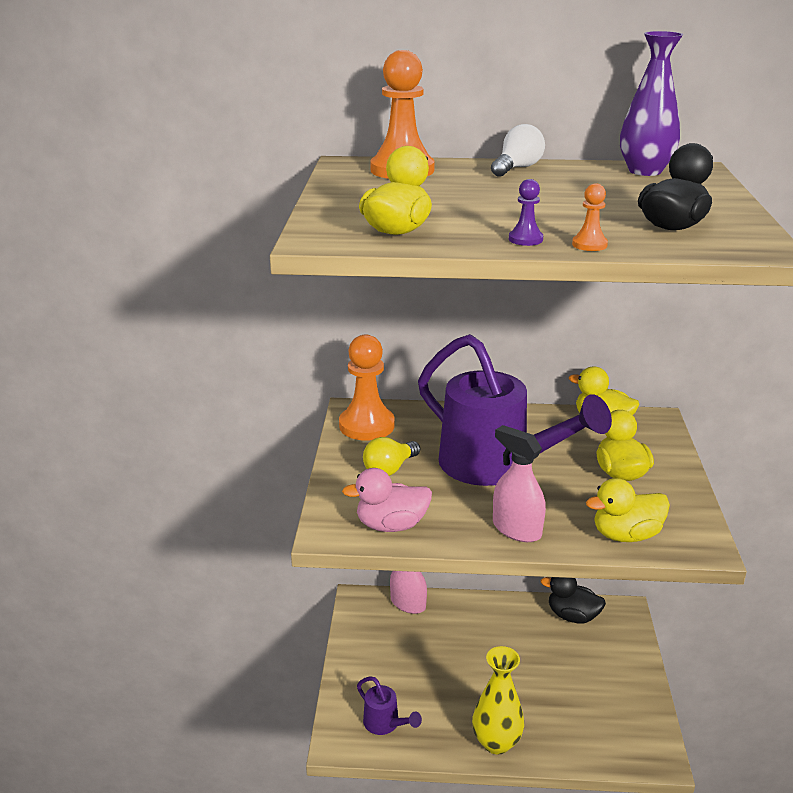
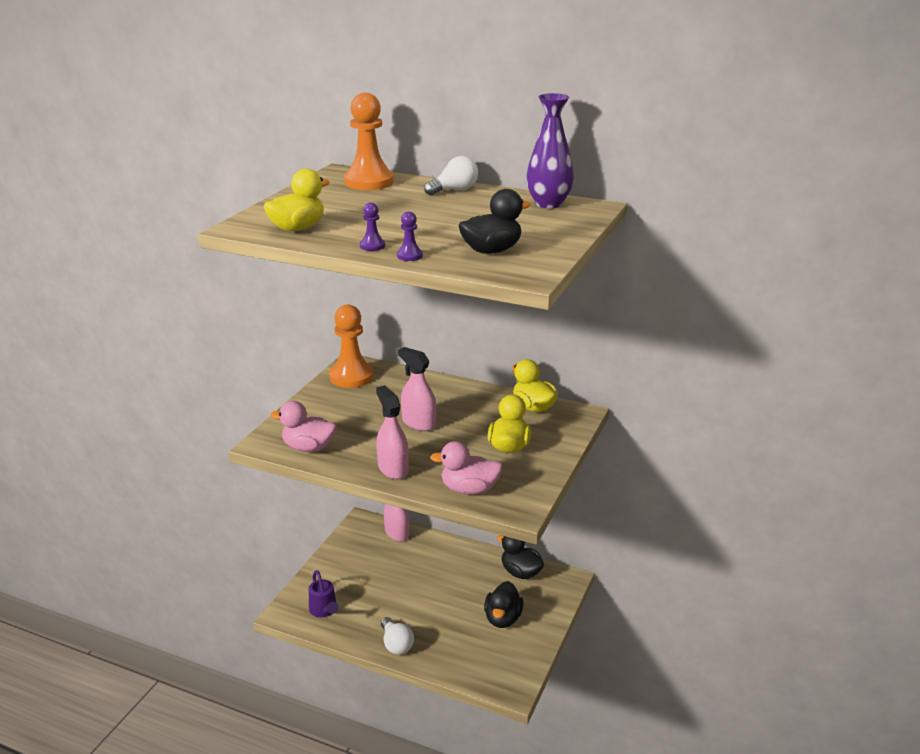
camera: 20 degrees right, 0 degrees up
yellow light bulb [363,437,420,476] -> none
purple watering can [418,334,612,486] -> pink spray bottle [398,347,436,431]
yellow vase [472,646,524,754] -> white light bulb [381,617,414,655]
orange pawn [572,183,608,251] -> purple pawn [397,211,423,261]
yellow duck [586,478,670,542] -> pink duck [430,441,503,495]
none -> black duck [484,581,524,628]

